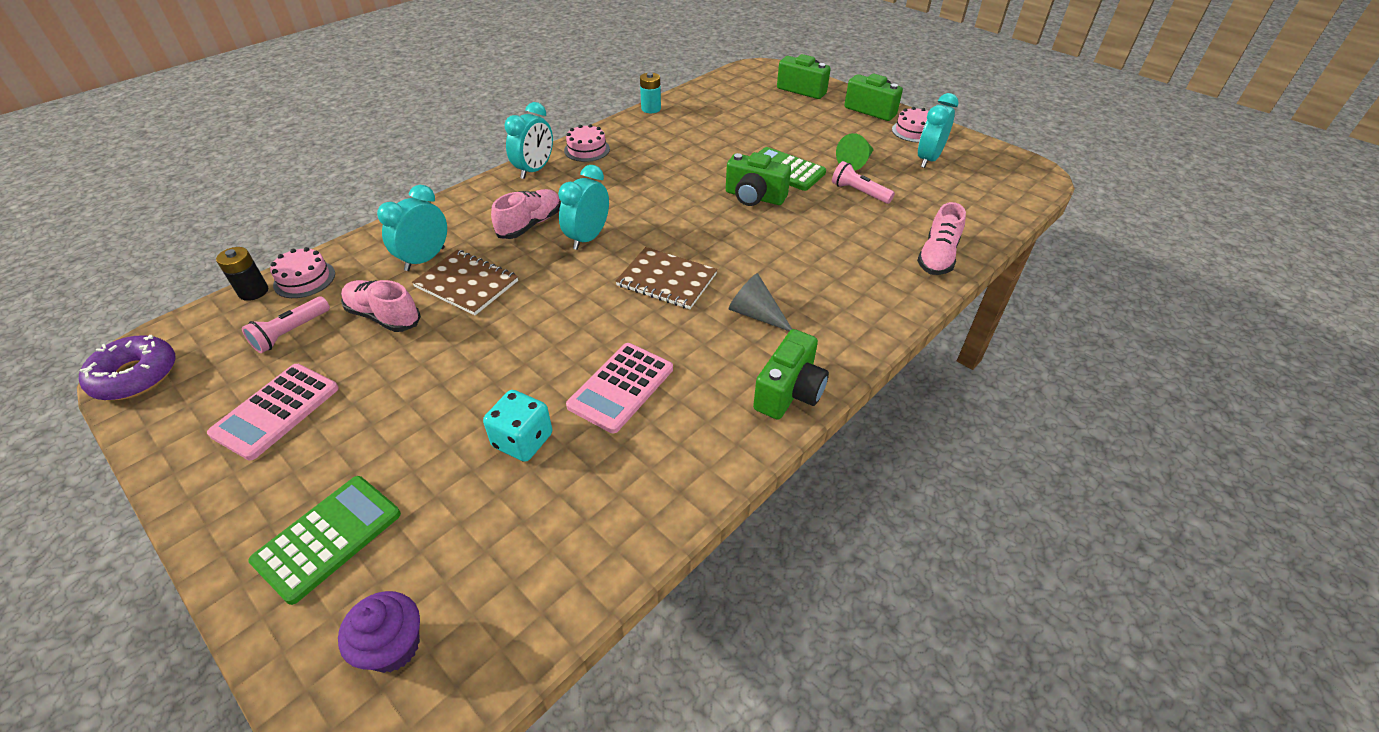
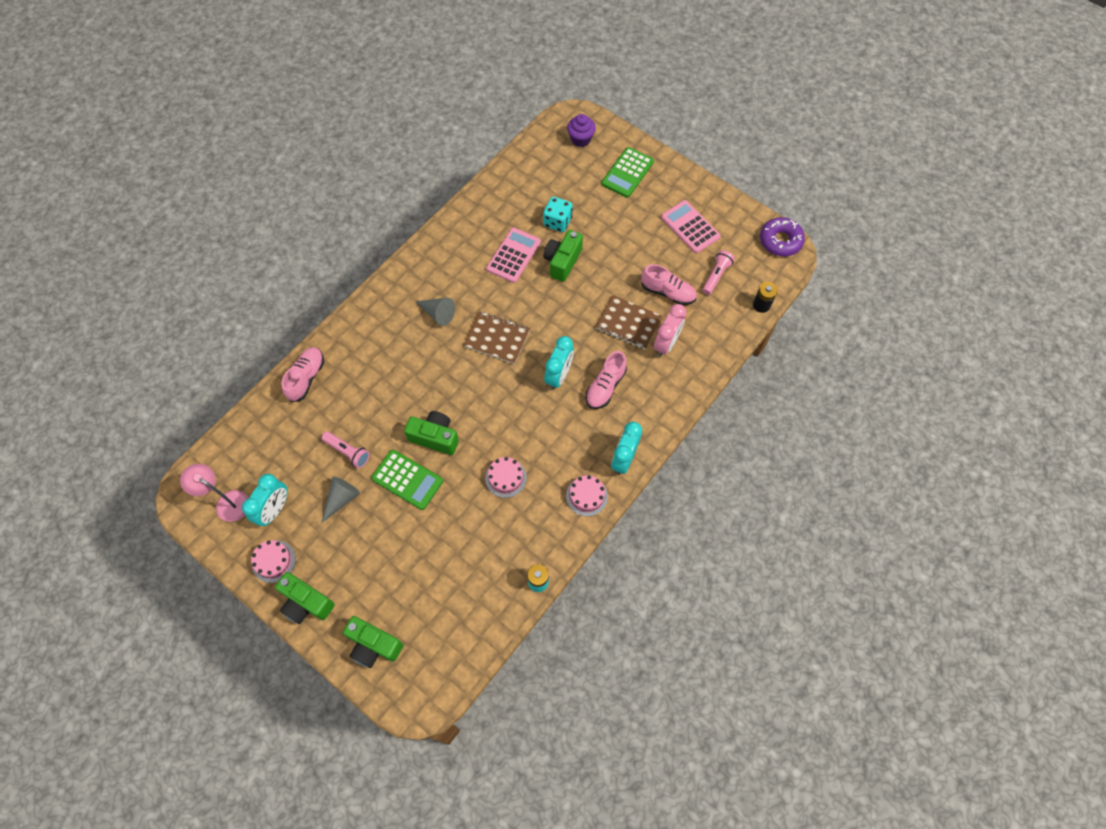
camera: 175 degrees right, 20 degrees up
pink calculator [207,364,339,461] -> pink calculator turned 60 degrees counterclockwise [661,200,721,253]
pink cake [270,247,335,298] -> pink cake moved to [485,457,527,498]
turquoise clock [377,185,447,271] -> pink clock [654,304,686,357]
green camera [753,329,829,420] -> green camera moved to [544,230,583,282]
green cone [836,133,874,171] -> grey cone [321,476,360,523]
none -> pink lamp [180,464,248,522]

